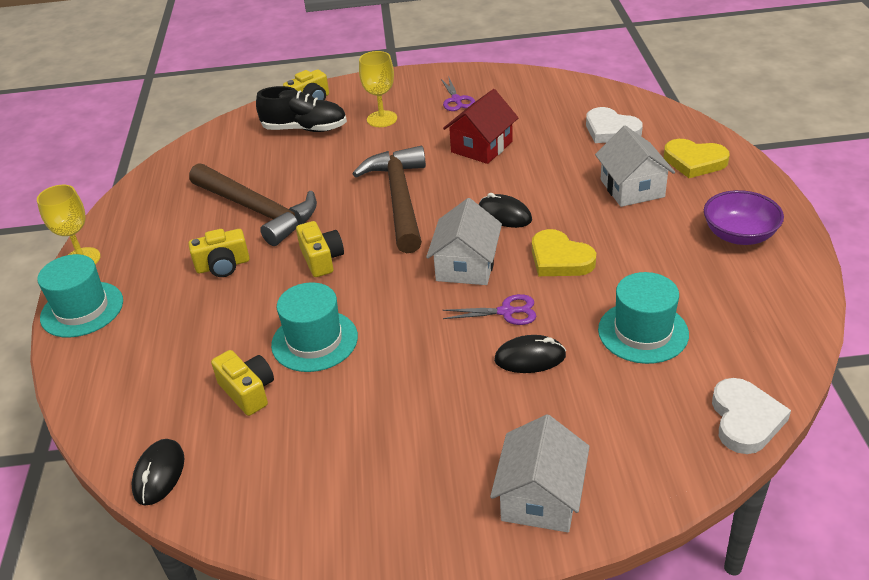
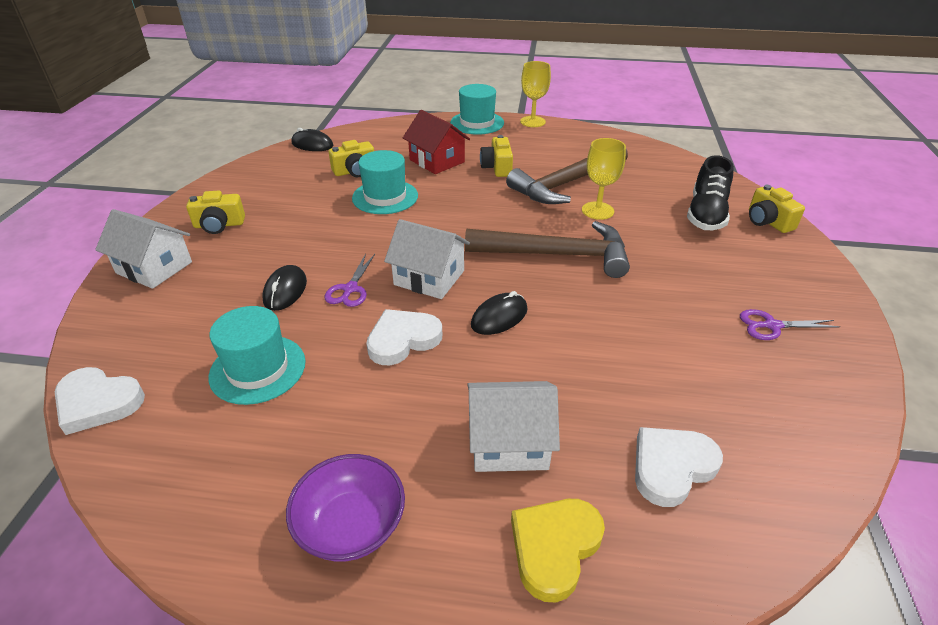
camera: 100 degrees right, 0 degrees up
yellow camera [296,221,344,277] -> yellow camera moved to [186,190,245,234]
yellow goblet [359,51,397,127] -> yellow goblet moved to [582,138,626,220]
red house [443,89,519,164] -> red house moved to [403,110,470,174]
yellow heart [532,229,596,276] -> white heart [366,309,442,365]

